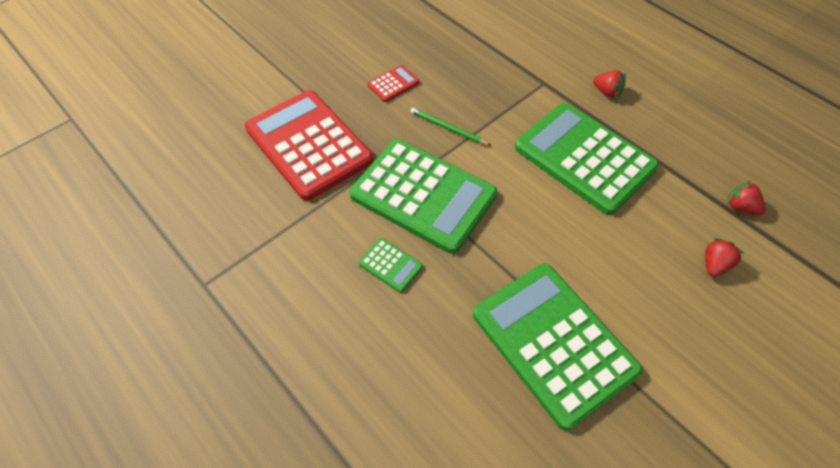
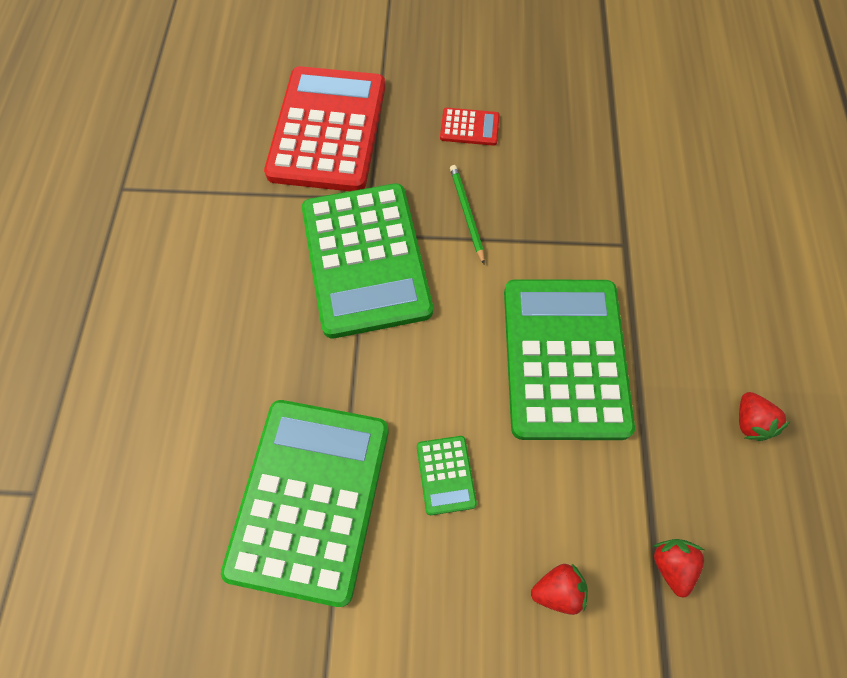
camera: 45 degrees right, 10 degrees up
green calculator [359,238,423,293] -> green calculator moved to [417,436,477,515]
red strawberry [593,70,626,98] -> red strawberry moved to [739,392,791,441]

